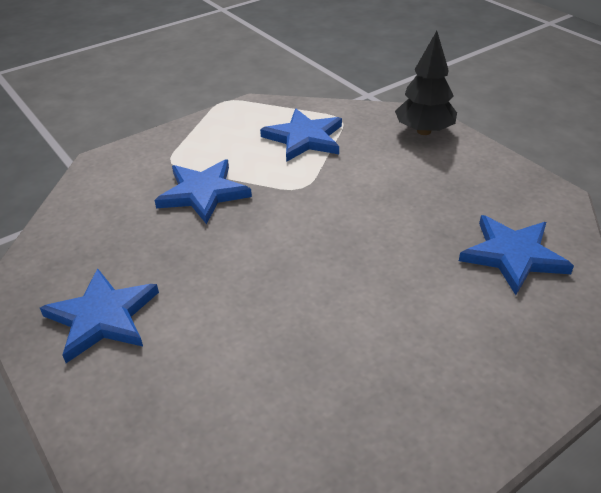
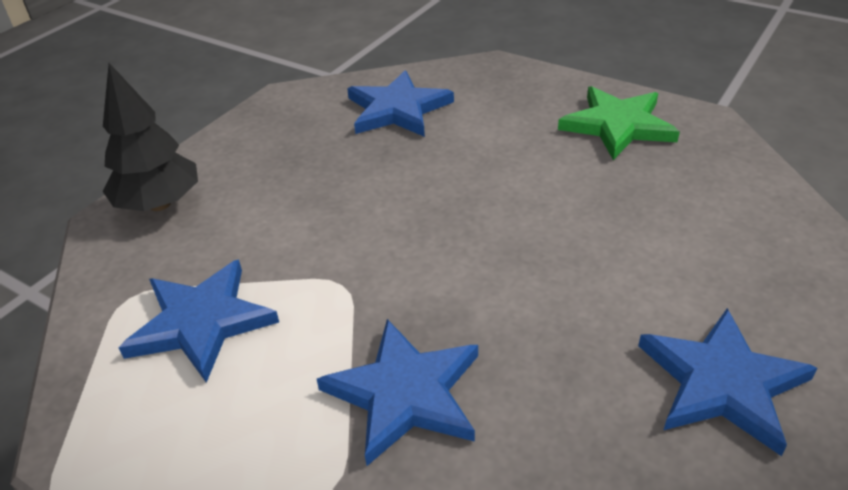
camera: 110 degrees left, 0 degrees up
none -> green star [558,86,680,160]

